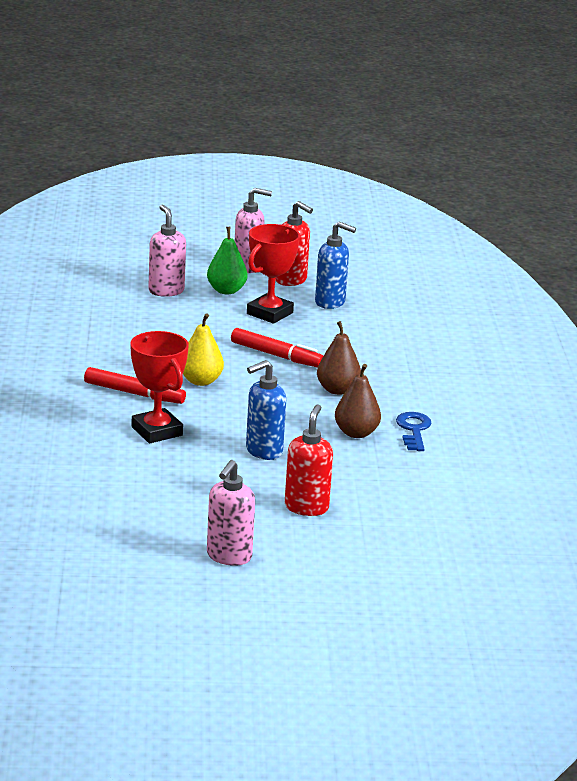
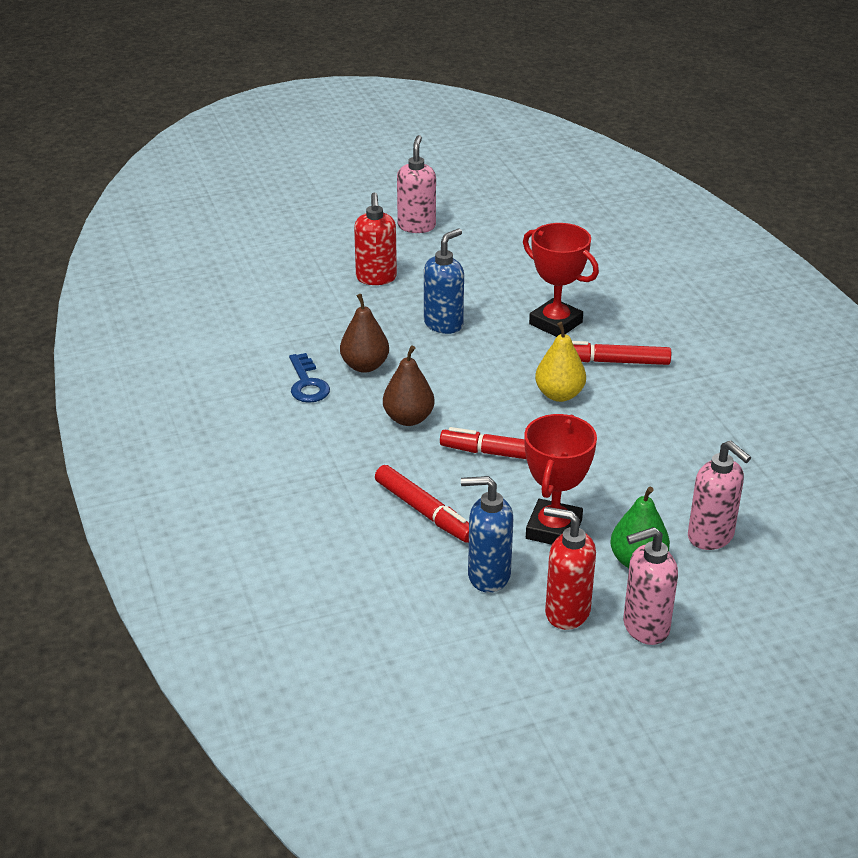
camera: 165 degrees right, 10 degrees up
none -> red marker [375,465,469,543]

